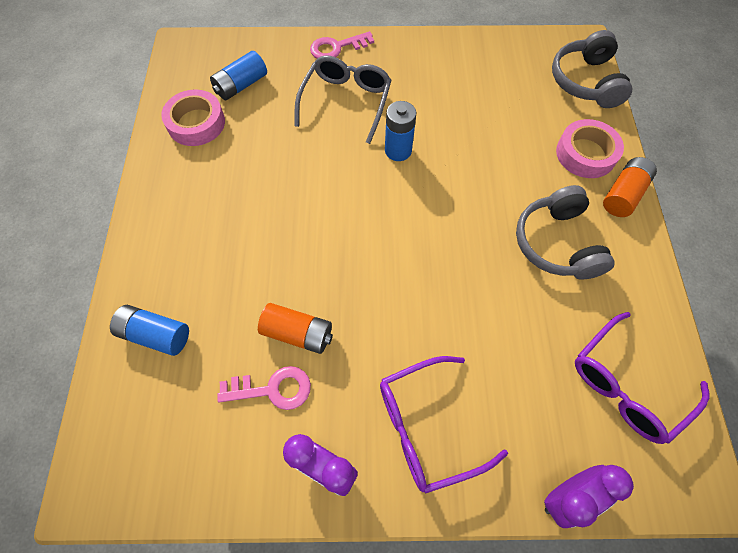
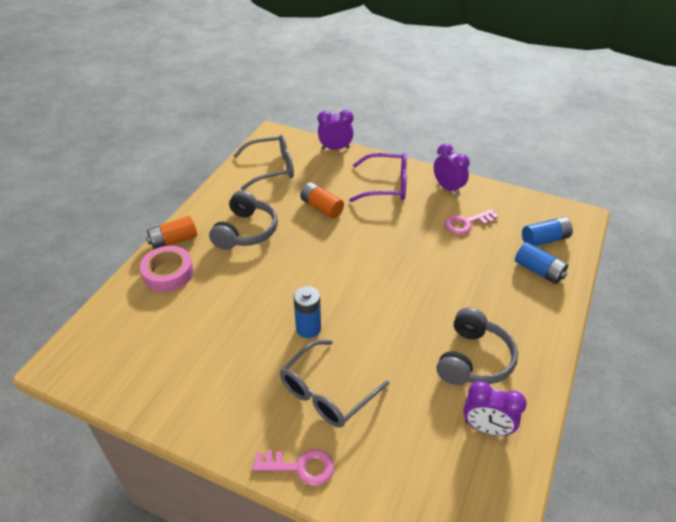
camera: 155 degrees left, 20 degrees down
pink tape [161,90,225,146] -> purple clock [463,381,527,436]
blue battery [210,51,267,100] -> blue battery moved to [522,217,573,246]
pink key [217,366,311,410] -> pink key turned 45 degrees counterclockwise [444,209,498,235]
orange battery [258,303,333,354] -> orange battery moved to [300,182,344,219]
grey headphones [552,30,632,108] -> grey headphones moved to [437,308,518,385]
purple glasses [575,312,710,444] -> grey glasses [233,135,294,190]

